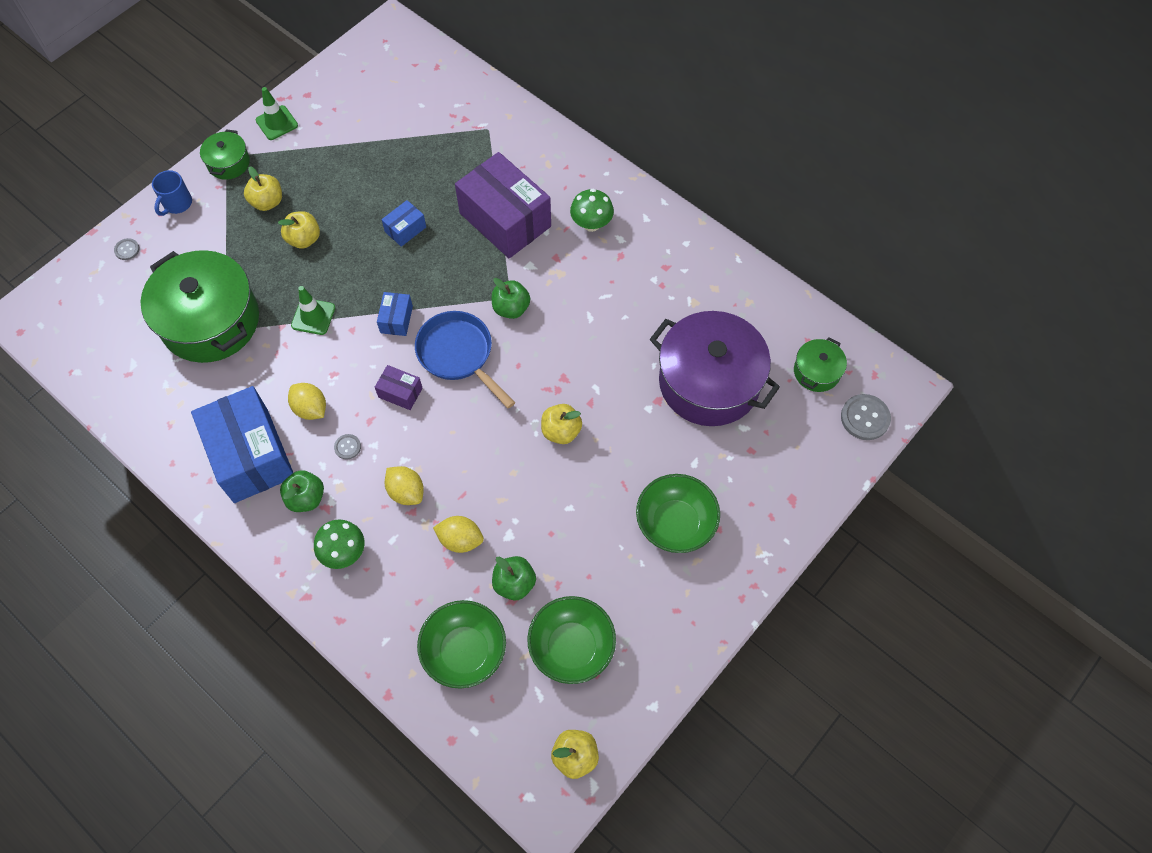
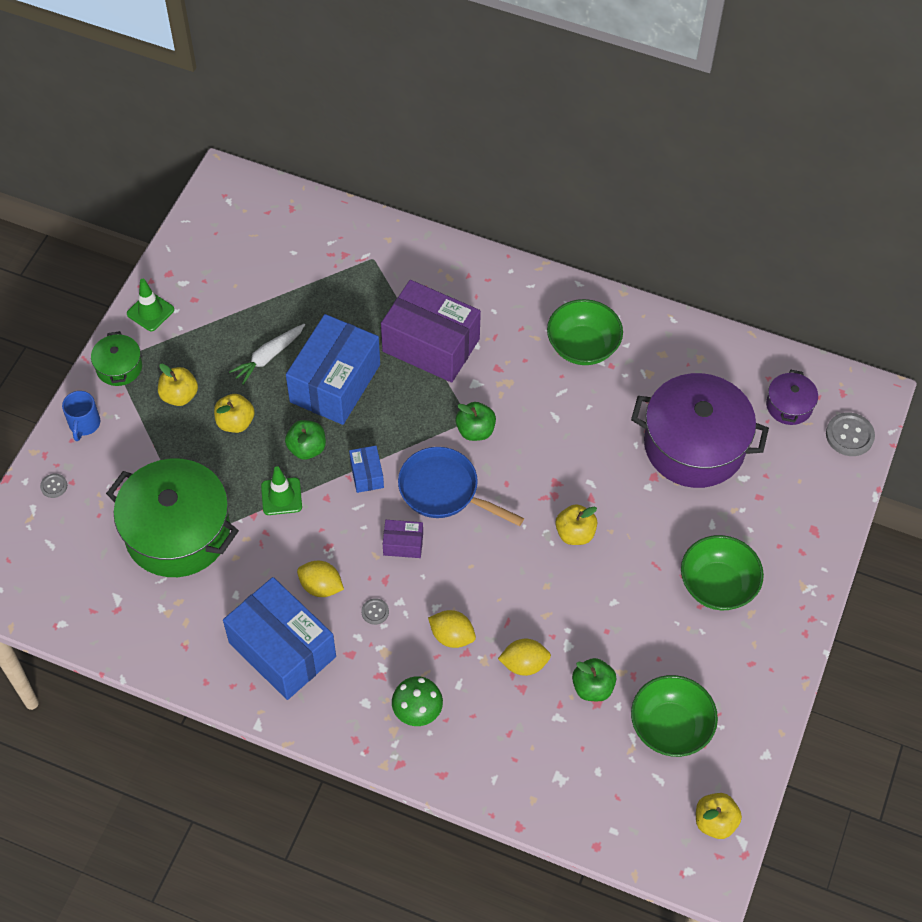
camera: 20 degrees left, 5 degrees down
green apple [280,470,324,512] -> green apple moved to [285,420,326,460]
blue box [382,200,426,247] -> blue box [286,314,380,425], size x2.26
green bowl [417,600,506,689] -> green bowl moved to [547,299,623,365]
green mushroom [570,189,614,232] -> none
green pot [794,337,847,392] -> purple pot [766,370,818,425]
none -> white carrot [229,324,305,385]

